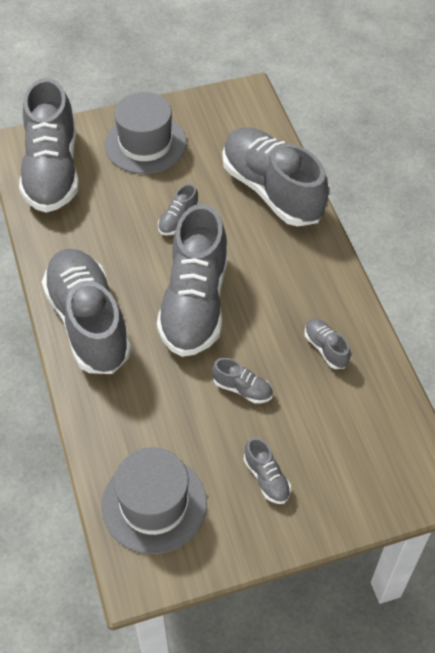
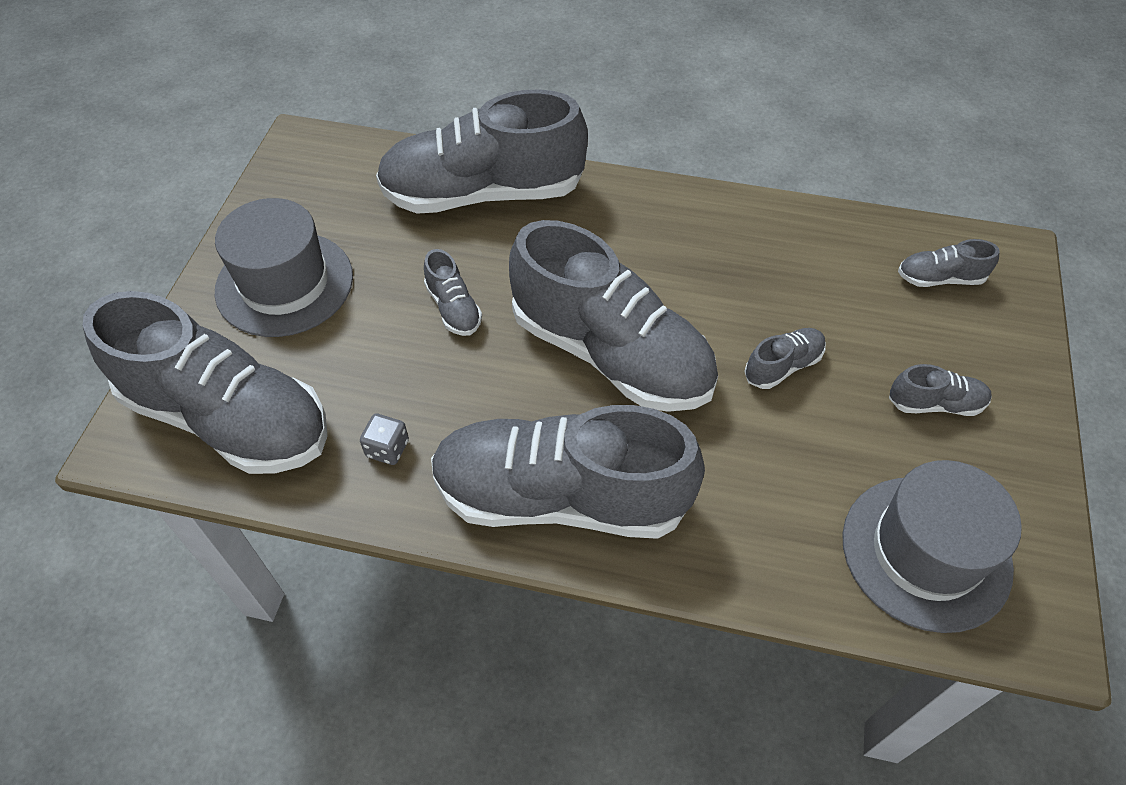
camera: 60 degrees left, 0 degrees up
grey shoe [305,319,350,369] -> grey shoe moved to [898,239,1000,287]
none -> grey dice [360,414,409,465]

